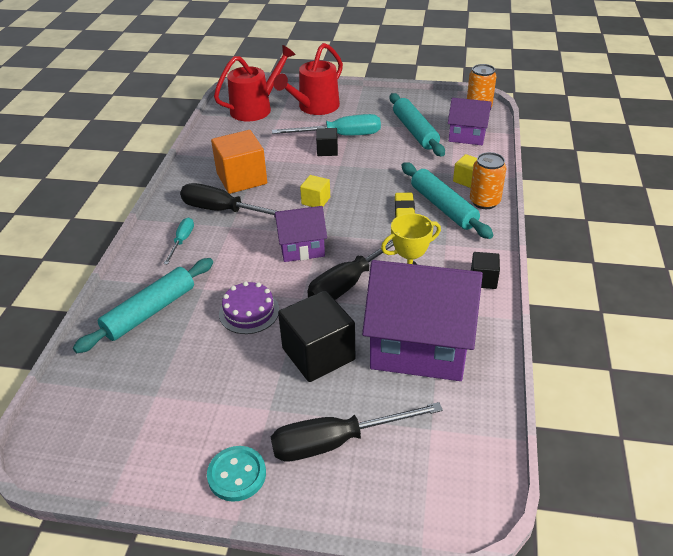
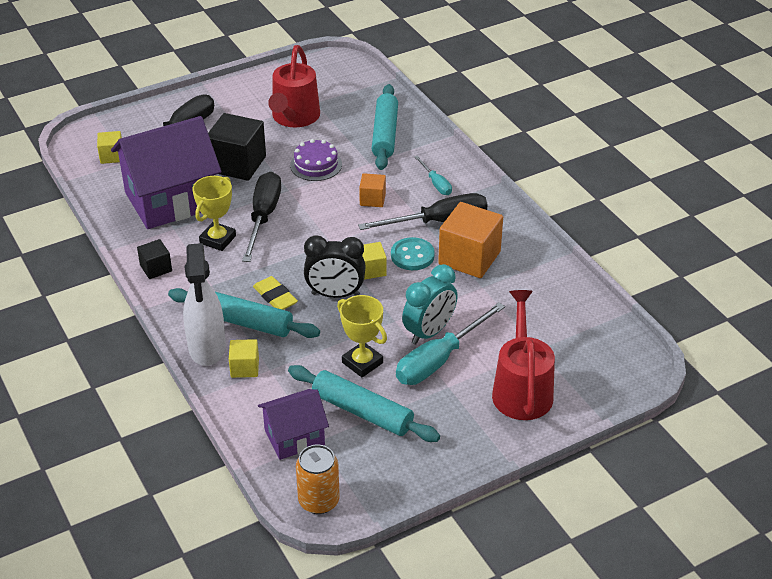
camera: 140 degrees right, 0 degrees up
turquoise button [207,446,266,502] -> turquoise button moved to [391,237,435,270]
red watering can [214,45,296,121] -> red watering can moved to [268,45,320,127]
purple house [274,206,327,262] -> none
black cube [316,128,338,156] -> turquoise clock [402,264,457,345]
orange can [470,152,506,209] -> white spray bottle [183,243,226,366]
none -> yellow cube [97,131,122,164]
none -> black clock [304,235,366,298]
none -> yellow trophy [337,295,387,377]
none -> orange cube [359,173,386,207]

